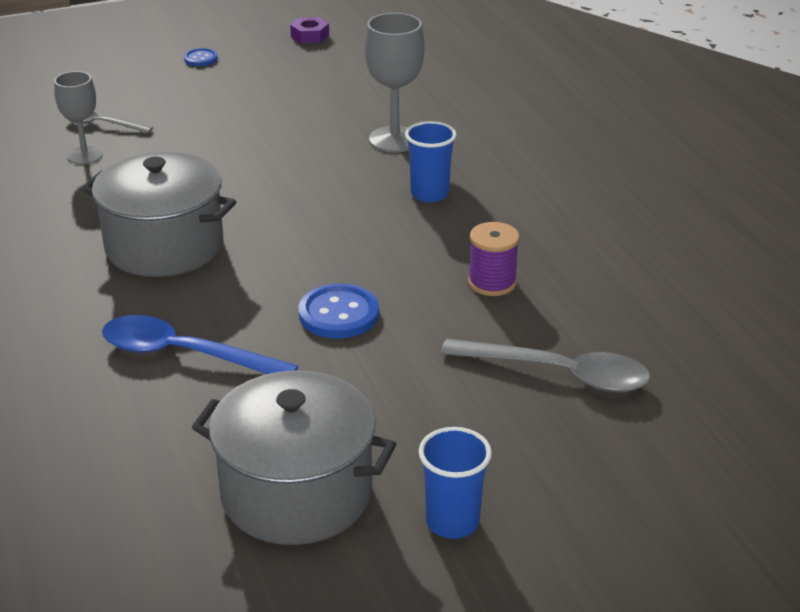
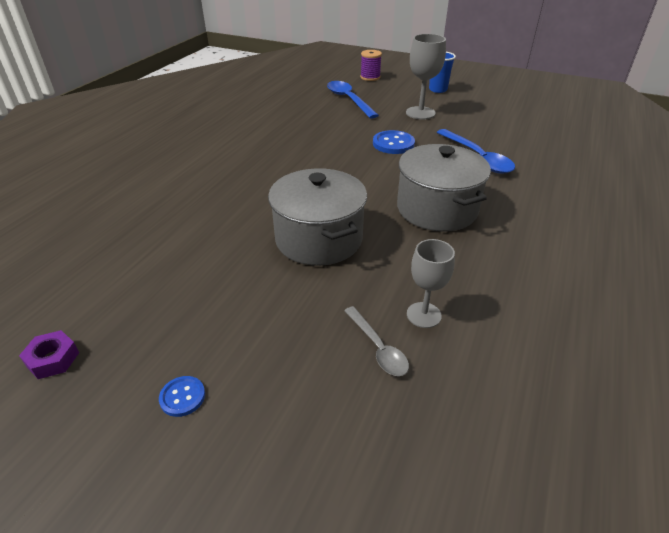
camera: 135 degrees left, 5 degrees up
grey pot [192,370,396,545] -> grey pot moved to [268,168,367,266]
grey goblet [365,13,425,152] -> grey goblet moved to [406,34,446,120]
blue cup [405,121,457,202] -> none
grey spoon [441,339,650,392] -> blue spoon [327,81,379,119]
purple spool [468,222,520,296] -> purple spool moved to [360,50,382,81]

